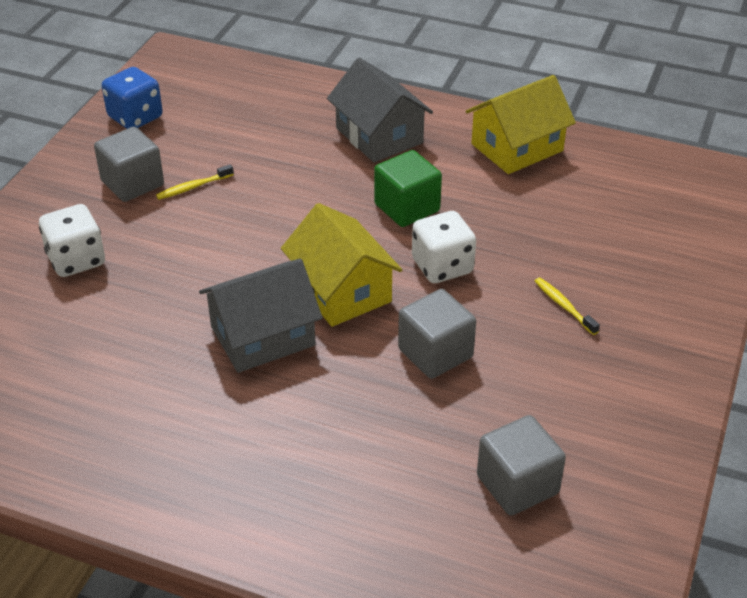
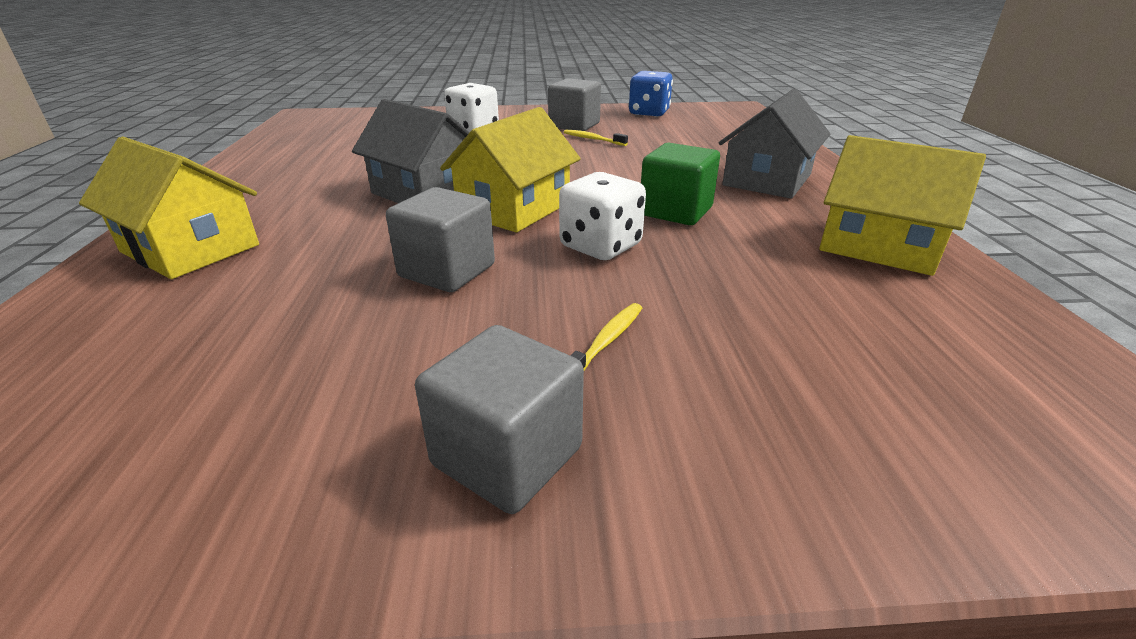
camera: 65 degrees right, 10 degrees down
grey cube [477,415,566,516] -> grey cube moved to [415,325,584,514]
none -> yellow house [79,137,259,279]

